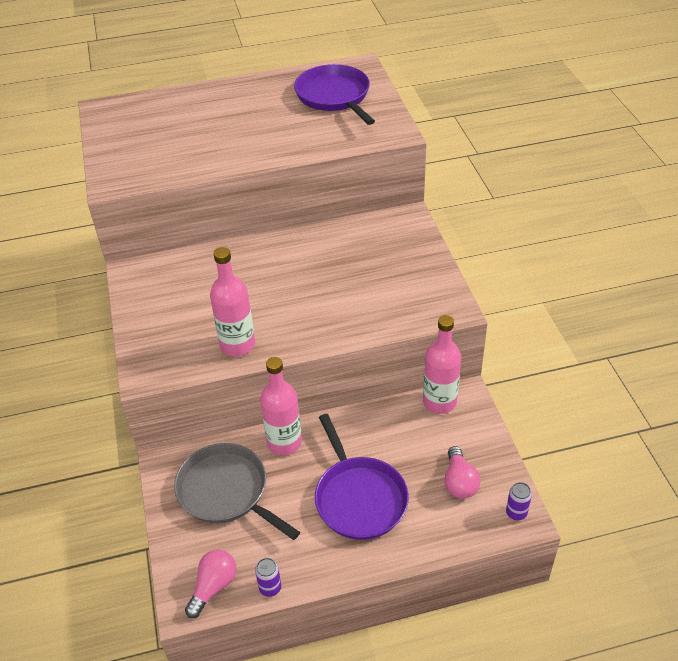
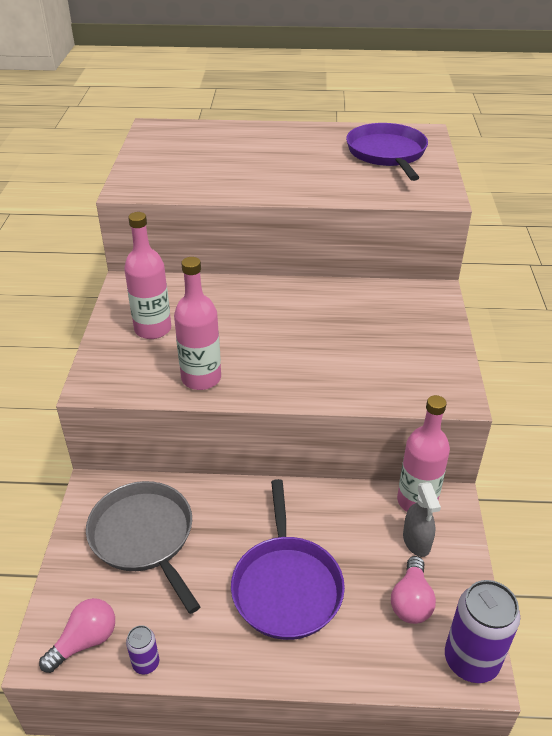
camera: 15 degrees right, 5 degrees down
pink bottle [260,357,302,456] -> pink bottle moved to [124,212,171,339]
purple can [506,482,532,520] -> purple can [445,580,520,683], size x2.04
none -> grey spray bottle [403,482,441,557]

